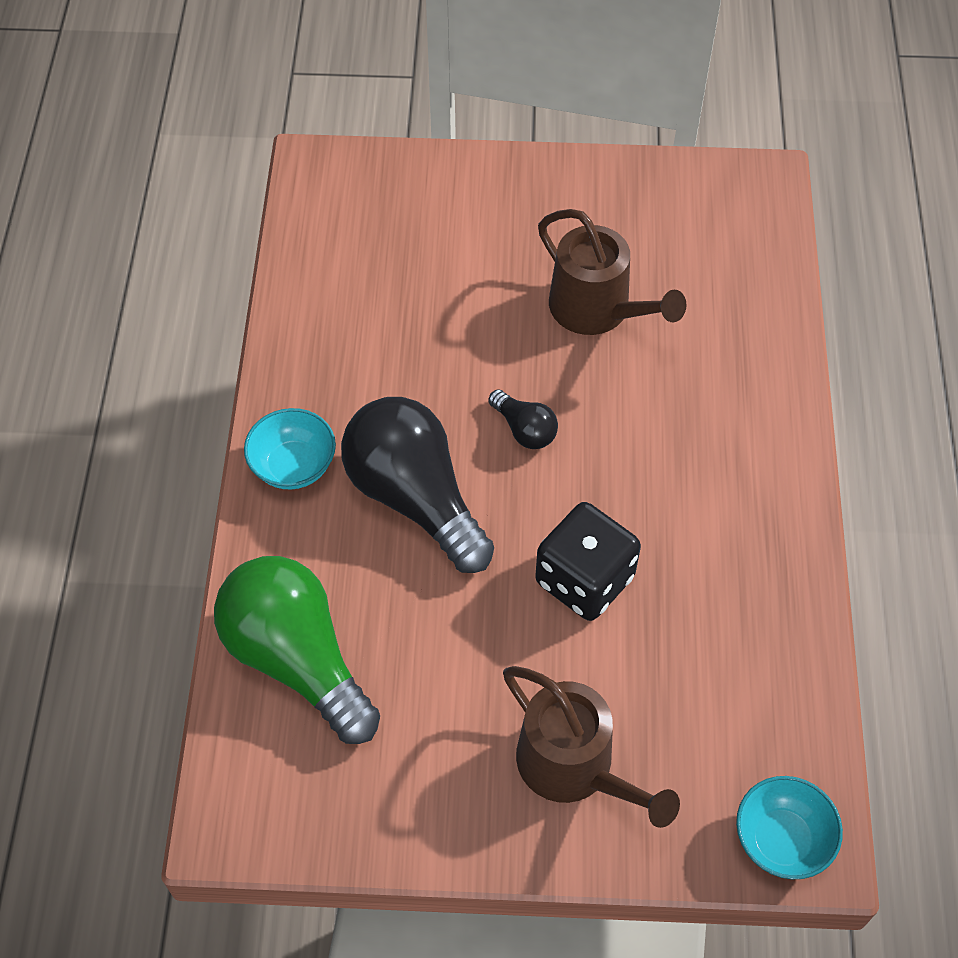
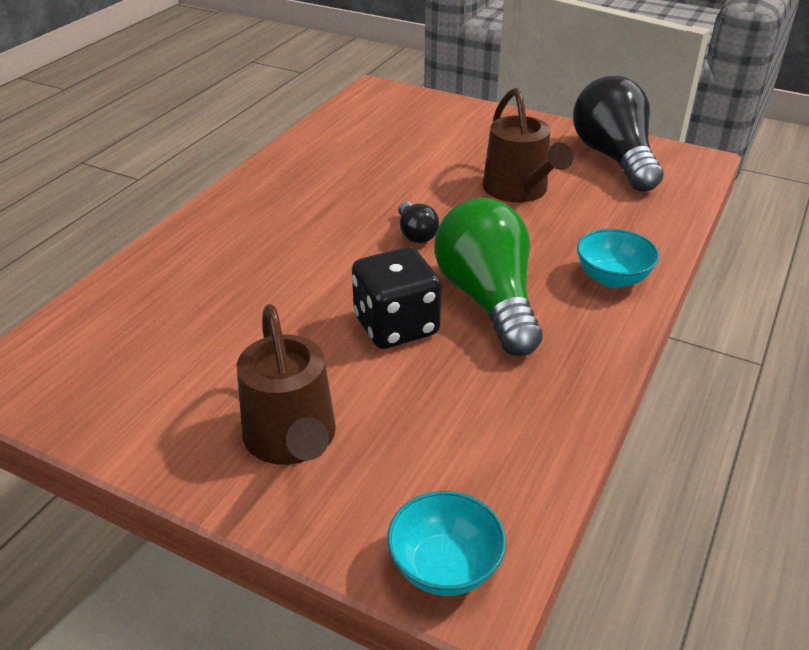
camera: 25 degrees right, 20 degrees down
green light bulb [214,556,380,744] -> green light bulb moved to [434,198,542,356]
turquoise bowl [244,408,336,489] -> turquoise bowl moved to [577,229,659,288]
black light bulb [341,397,494,573] -> black light bulb moved to [573,76,663,192]

